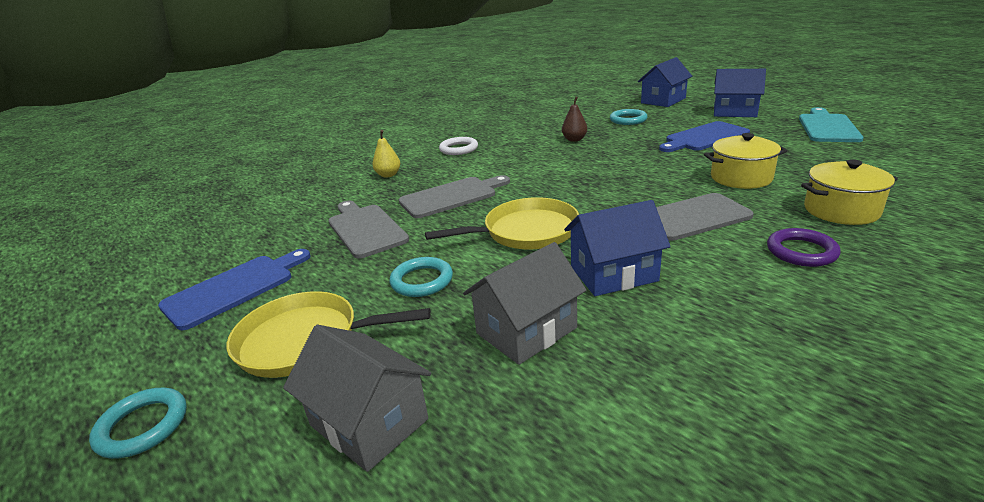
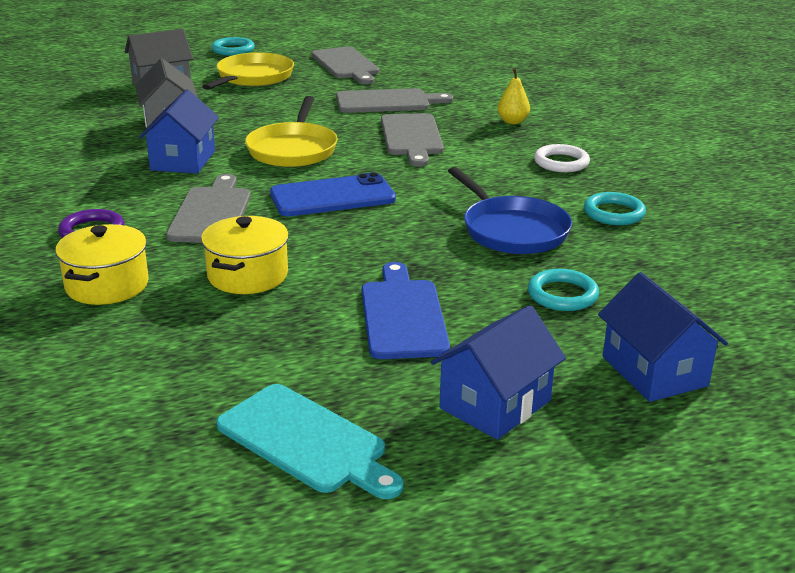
camera: 110 degrees right, 0 degrees up
blue cutting board [158,249,311,330] -> grey cutting board [311,46,379,84]
turquoise ring [390,257,453,297] -> turquoise ring moved to [584,192,646,225]
brown pear [562,97,587,142] -> blue pan [448,167,572,254]
none -> blue phone [270,172,396,216]

